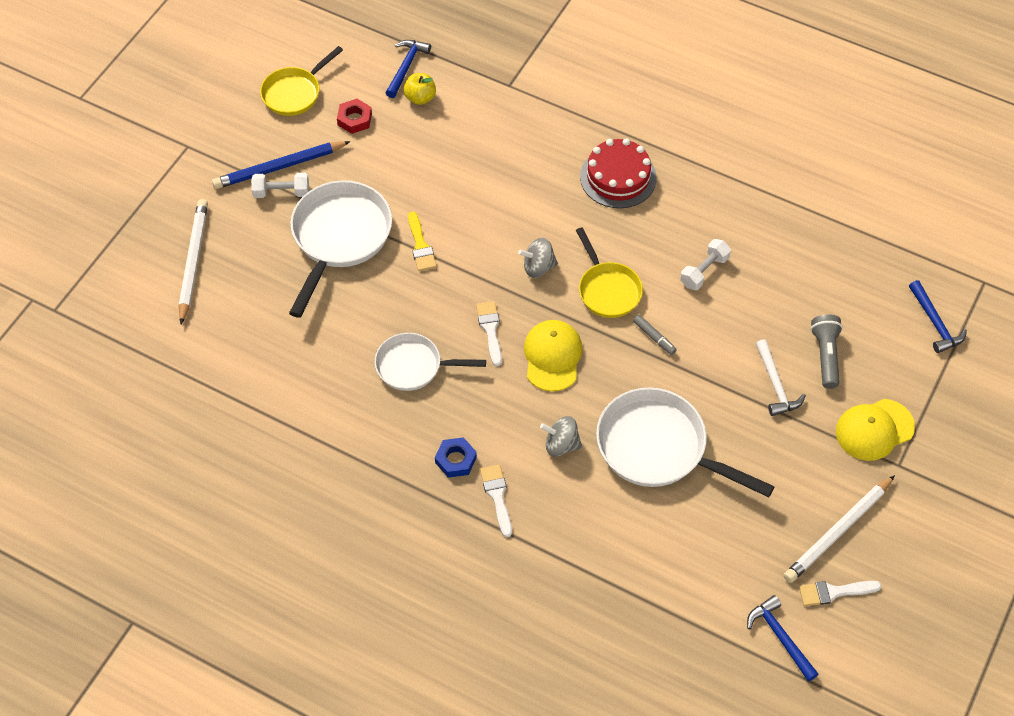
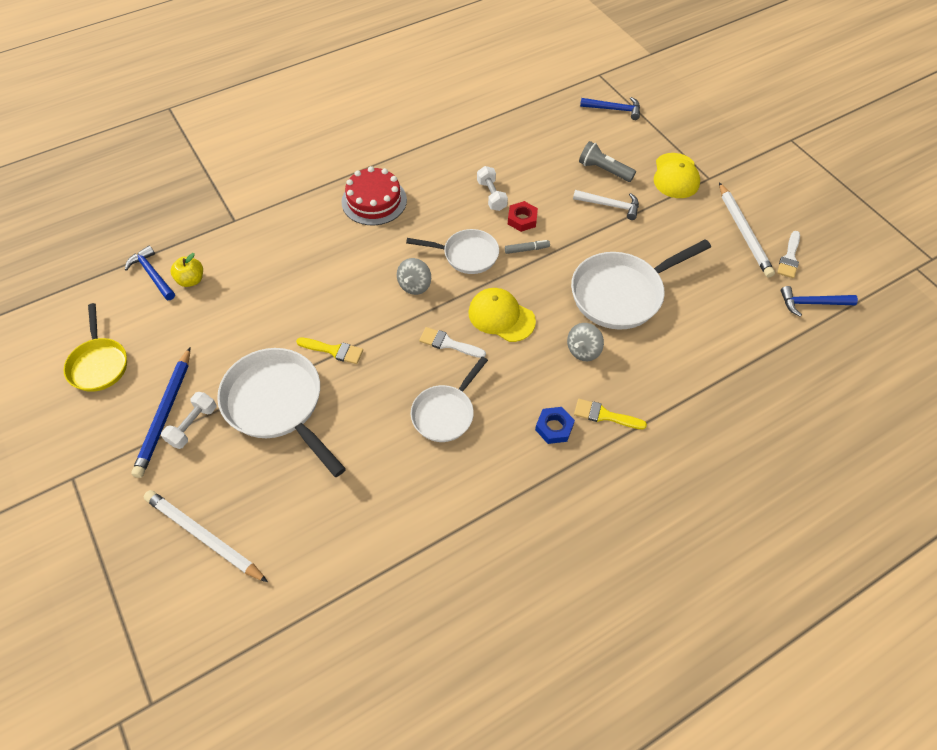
camera: 60 degrees left, 0 degrees up
red nut [337,99,372,134] -> red nut moved to [508,201,538,232]
white brush [480,465,512,537] -> yellow brush [574,399,647,429]
yellow pan [576,228,643,318] -> white pan [406,229,499,274]

